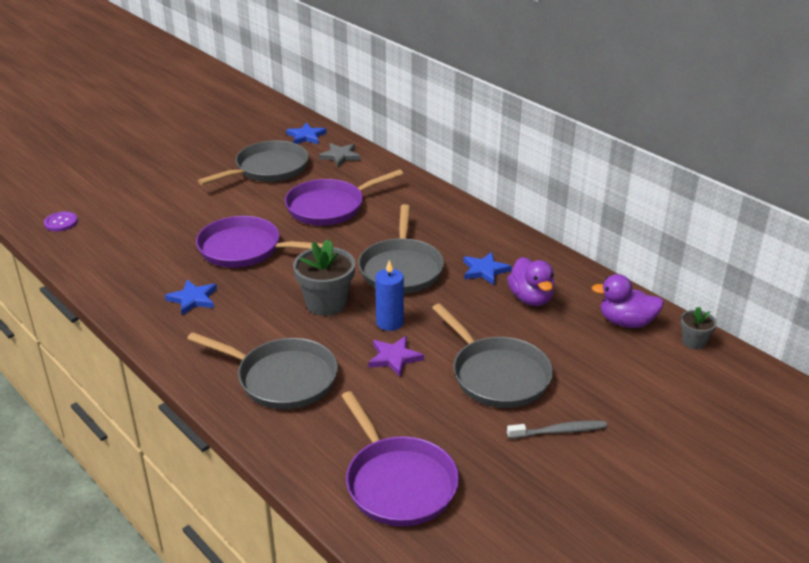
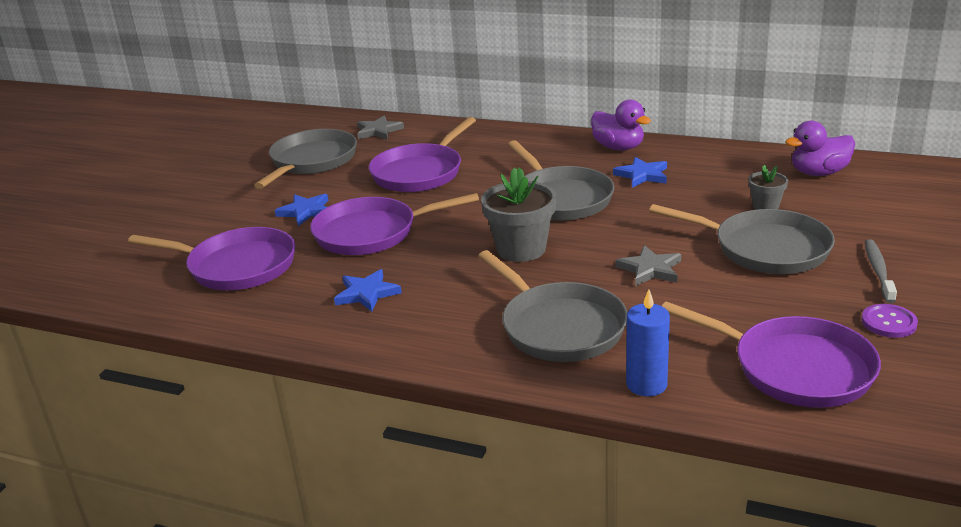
camera: 25 degrees left, 5 degrees down
purple button [44,211,78,232] -> purple button moved to [862,304,918,338]
grey pan [187,332,338,409] -> grey pan turned 60 degrees clockwise [478,250,627,362]
blue star [286,122,327,144] -> blue star moved to [275,194,328,226]
purple star [368,336,424,377] -> grey star [616,245,681,286]
blue candle [375,260,404,331] -> blue candle moved to [626,289,670,397]
purple duck [507,257,555,306] -> purple duck moved to [591,99,651,150]
grey toothbrush [507,421,607,439] -> grey toothbrush turned 45 degrees counterclockwise [865,239,897,303]
grey flower pot [680,307,717,349] -> grey flower pot moved to [748,165,788,210]
none -> purple pan [128,227,295,290]

